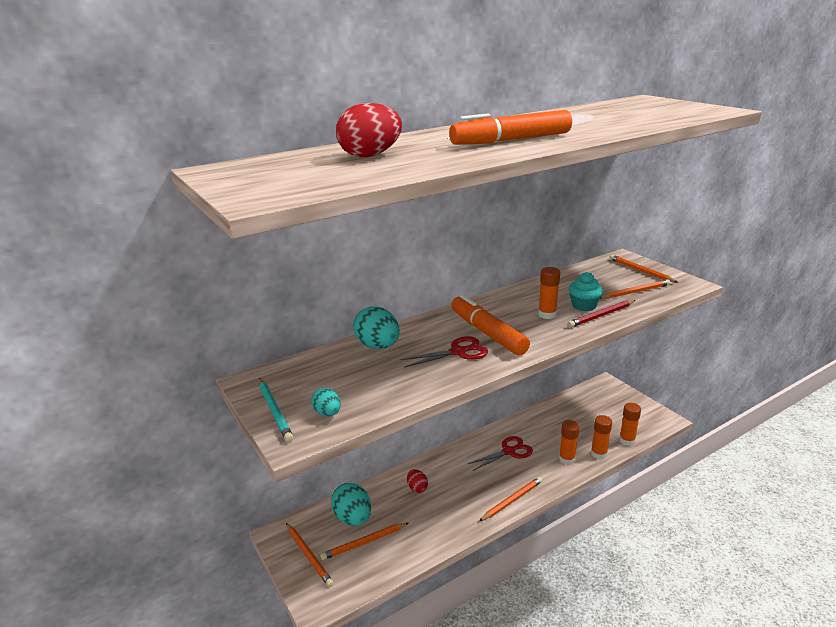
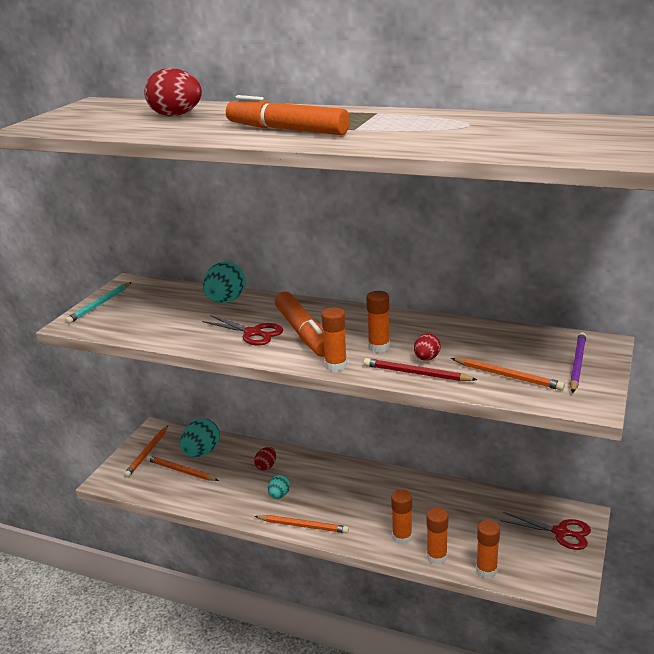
camera: 55 degrees right, 0 degrees up
turquoise egg [311,388,341,416] -> turquoise egg moved to [268,475,290,499]
orange marker [451,295,530,356] -> orange marker turned 135 degrees clockwise [275,292,325,357]
red scissors [468,436,533,471] -> red scissors moved to [500,512,591,550]
turquoise cupcake [569,272,603,311] -> red egg [414,333,441,361]
orange pencil [609,255,678,283] -> purple pencil [570,332,586,393]
none -> orange glue stick [321,308,347,371]

